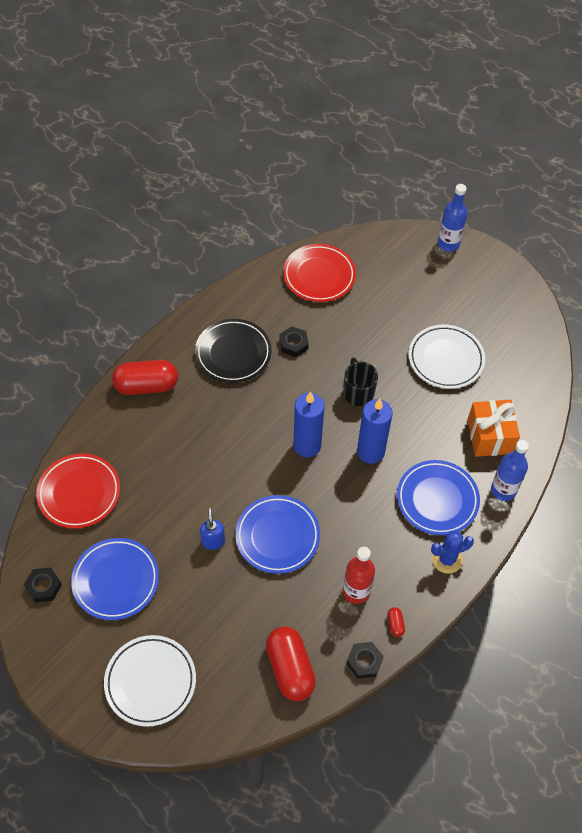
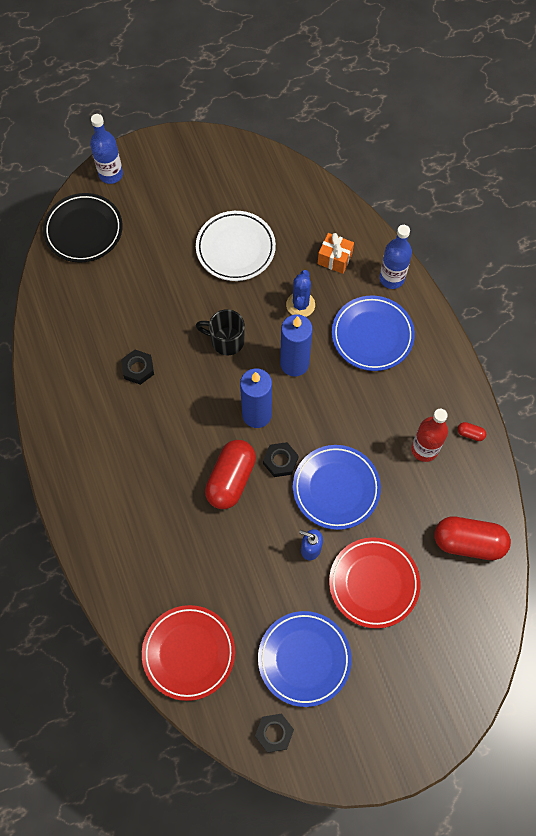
camera: 60 degrees left, 10 degrees up
white plate [104,635,196,727] -> none
red capsule [112,360,178,395] -> red capsule moved to [205,440,256,509]
black plate [195,319,272,383] -> black plate moved to [43,193,123,262]
red plate [283,244,356,302] -> red plate moved to [329,537,420,629]
black nut [346,642,384,679] -> black nut moved to [263,442,299,477]
blue cactus [431,531,474,574] -> blue cactus moved to [286,270,315,317]
orange gift [467,400,520,457] -> orange gift [318,233,354,274], size x0.65

